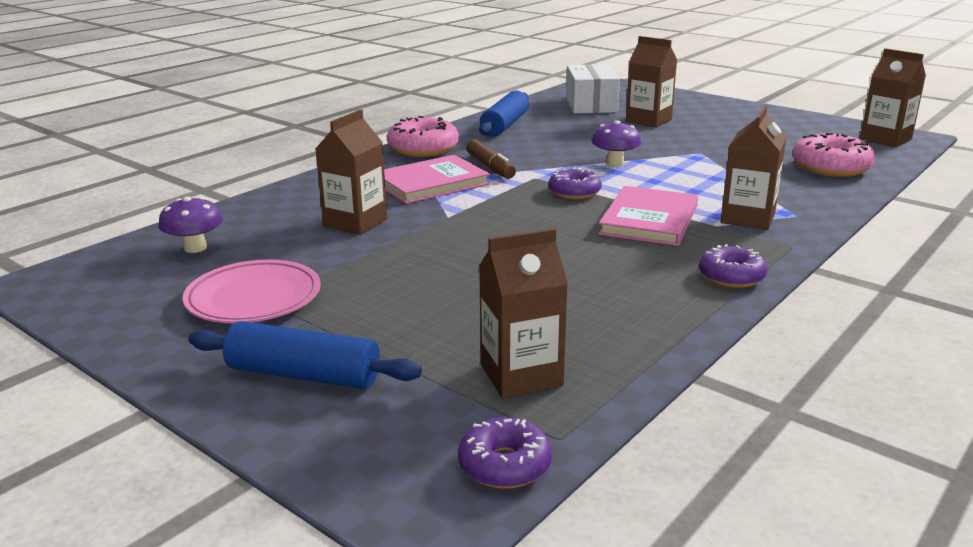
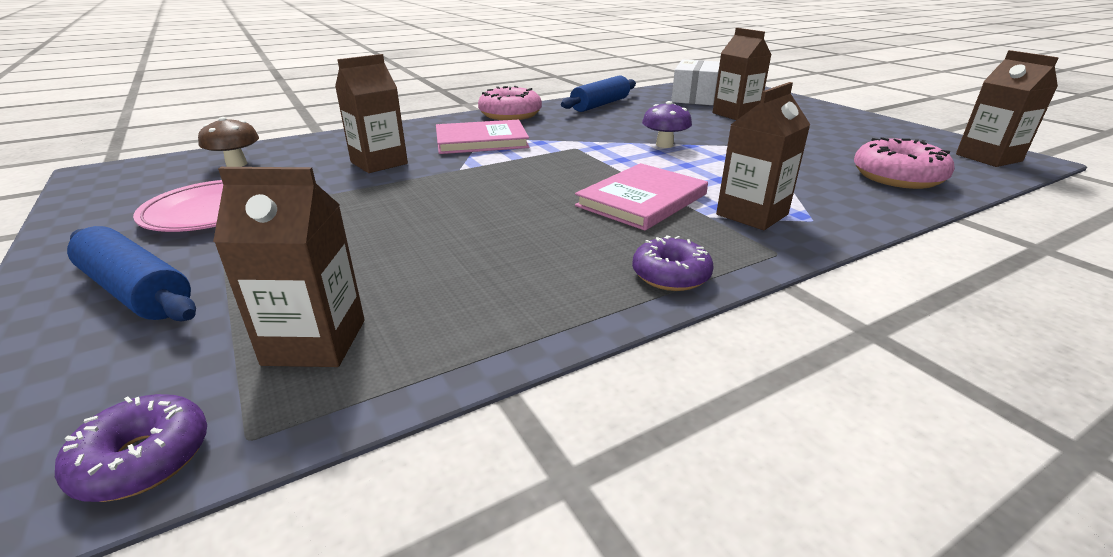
camera: 20 degrees right, 5 degrees up
purple mushroom [158,196,223,253] -> brown mushroom [198,117,259,167]
brown marker [466,139,516,179] -> none
purple donut [548,167,602,200] -> none

